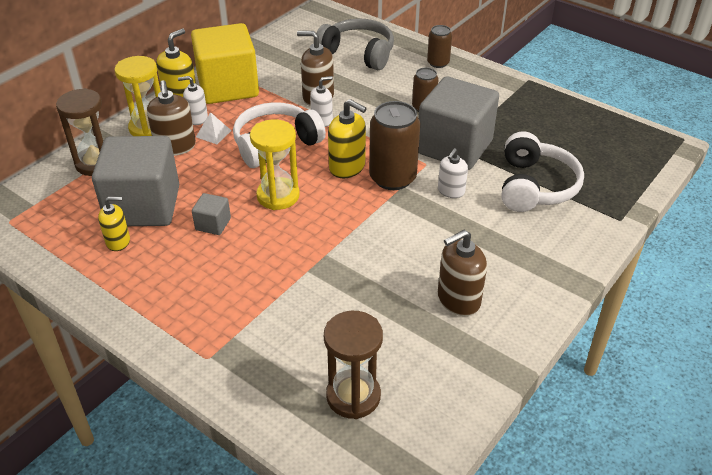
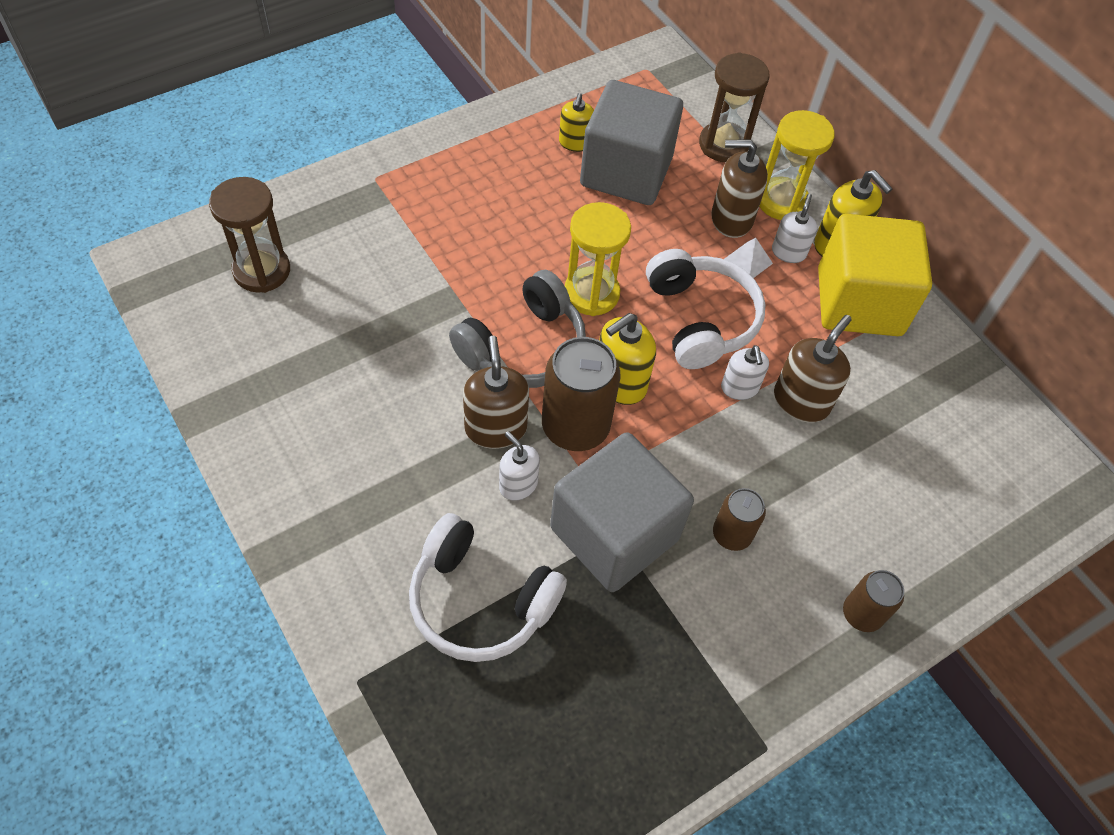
camera: 105 degrees right, 15 degrees up
grey cube [192,193,231,235] -> none
grey headphones [316,18,394,70] -> grey headphones moved to [449,270,586,388]
brown soap dispenser [438,230,487,316] -> brown soap dispenser moved to [463,336,529,449]

